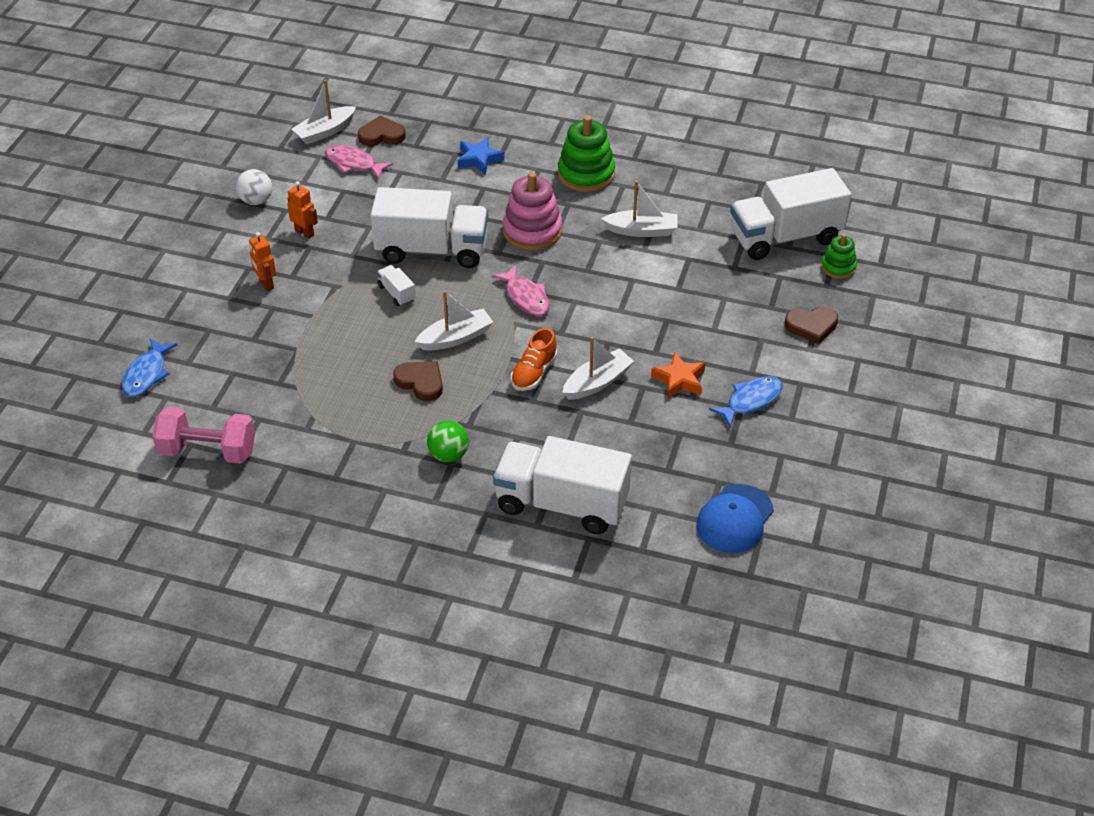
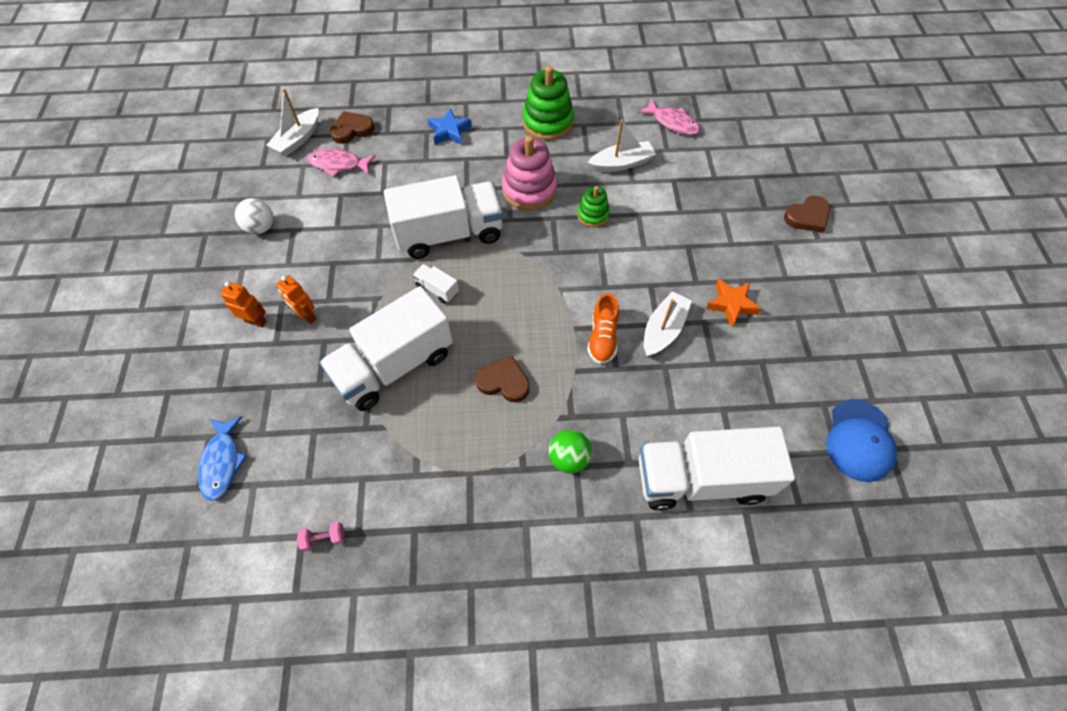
camera: 20 degrees left, 15 degrees up
pink dumbbell [153,407,255,464] -> pink dumbbell [297,522,345,551], size x0.42
orange robot [287,181,318,239] -> orange robot moved to [220,282,267,327]
white boat [415,291,493,351] -> none
pink fish [492,265,550,316] -> pink fish moved to [638,99,700,135]
blue fish [709,376,783,427] -> none
white truck [730,168,851,260] -> white truck moved to [319,286,453,411]
green stacking toy [821,234,857,279] -> green stacking toy moved to [577,186,610,227]

